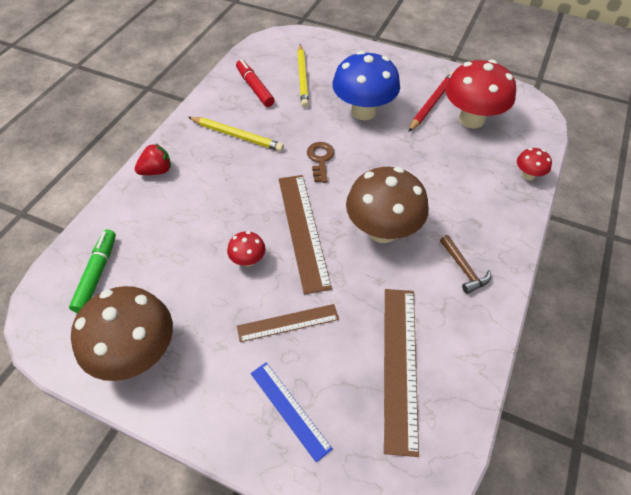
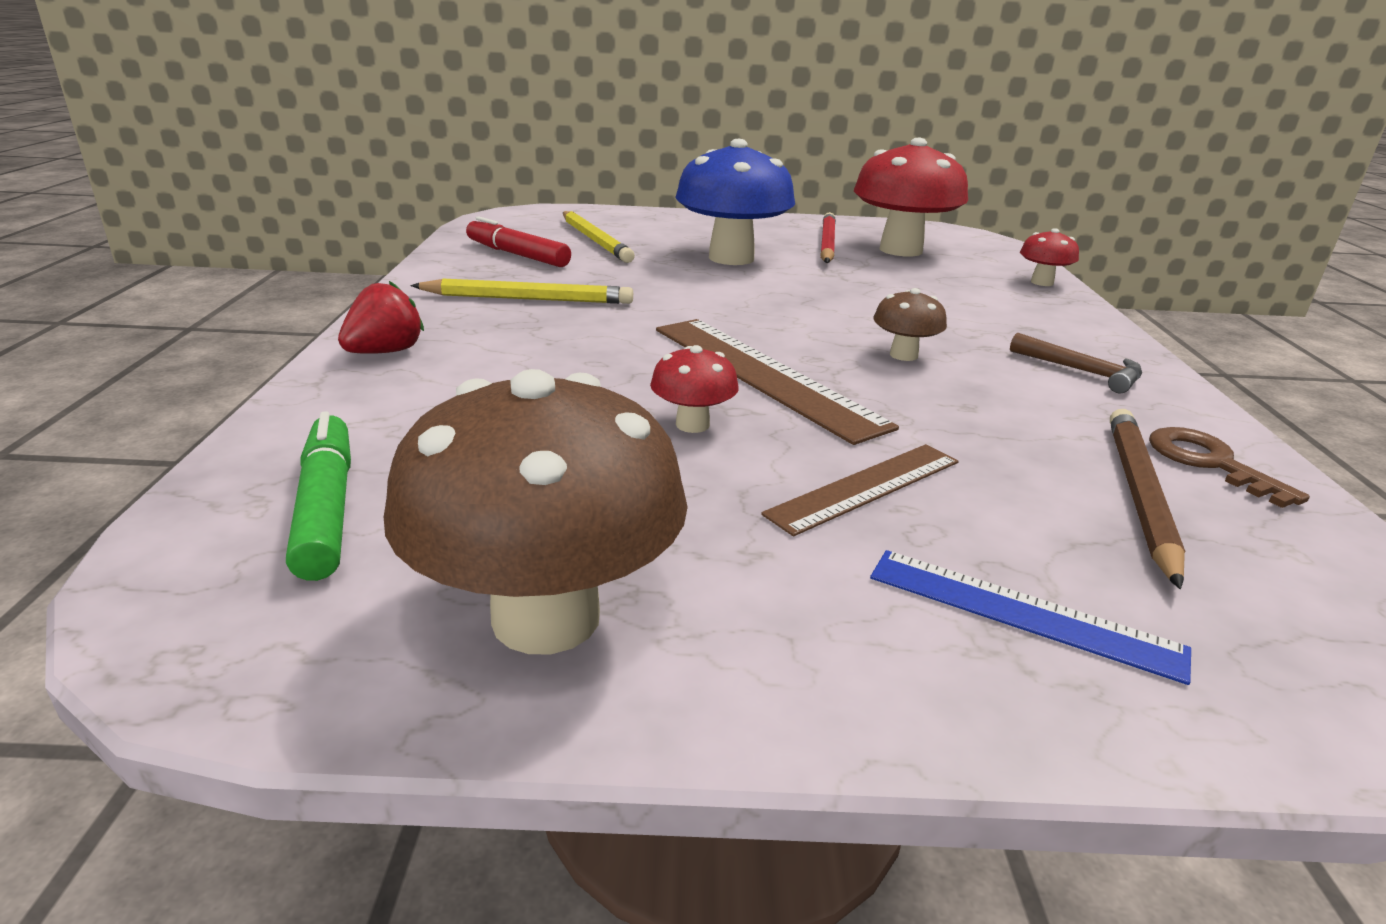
camera: 25 degrees left, 25 degrees down
brown key [307,142,335,183] -> brown key moved to [1149,427,1310,508]
brown mushroom [346,167,429,243] -> brown mushroom [873,288,947,361], size x0.46
brown ruler [384,289,419,457] -> brown pencil [1110,409,1186,589]

